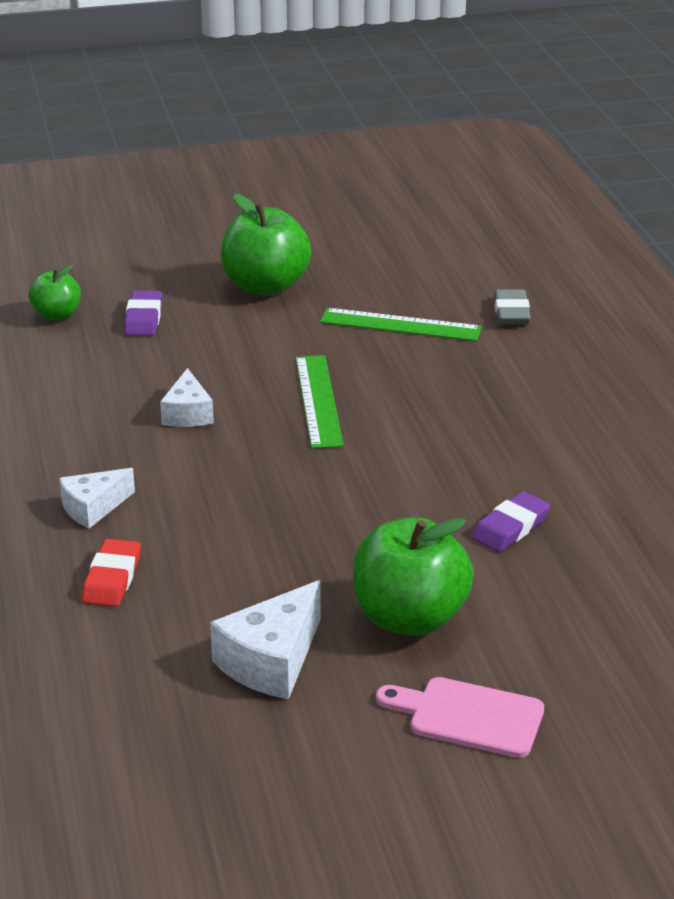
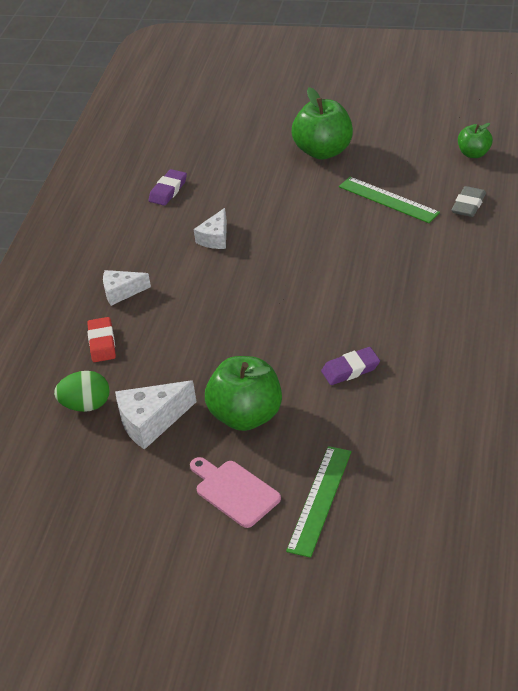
camera: 30 degrees right, 10 degrees up
green apple [29,265,81,321] -> green apple moved to [458,123,493,158]
red eraser [82,539,141,607] -> red eraser turned 45 degrees counterclockwise [87,317,116,362]
purple eraser [124,291,162,336] -> purple eraser moved to [149,169,187,206]
green ruler [296,355,344,449] -> green ruler moved to [286,446,351,558]
none -> green egg [54,371,110,412]

